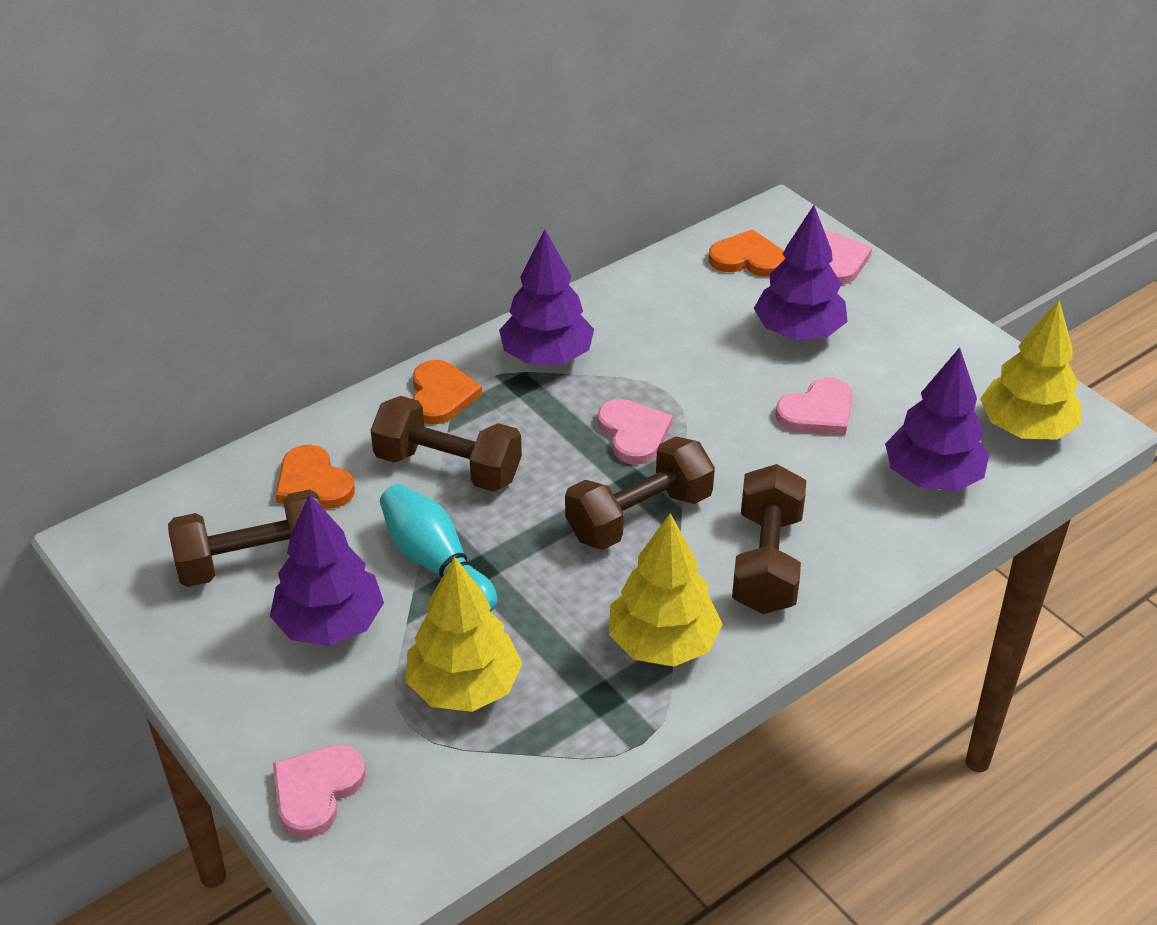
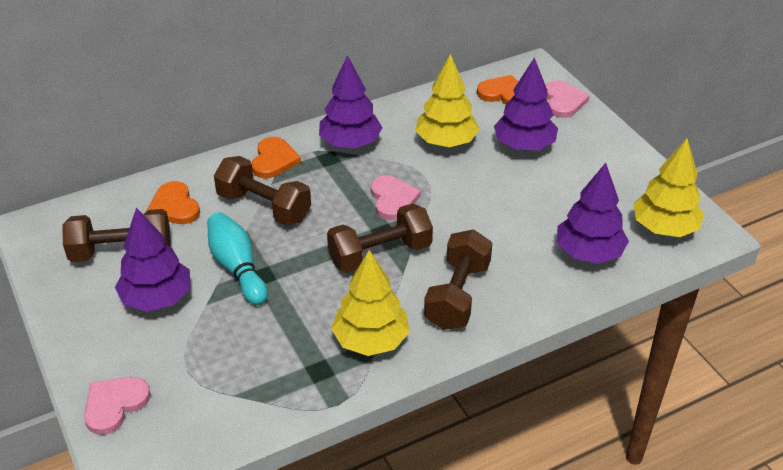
camera: 10 degrees right, 0 degrees up
yellow tree [406,556,522,712] -> yellow tree moved to [415,54,479,147]
pink heart [775,378,853,435] -> none

